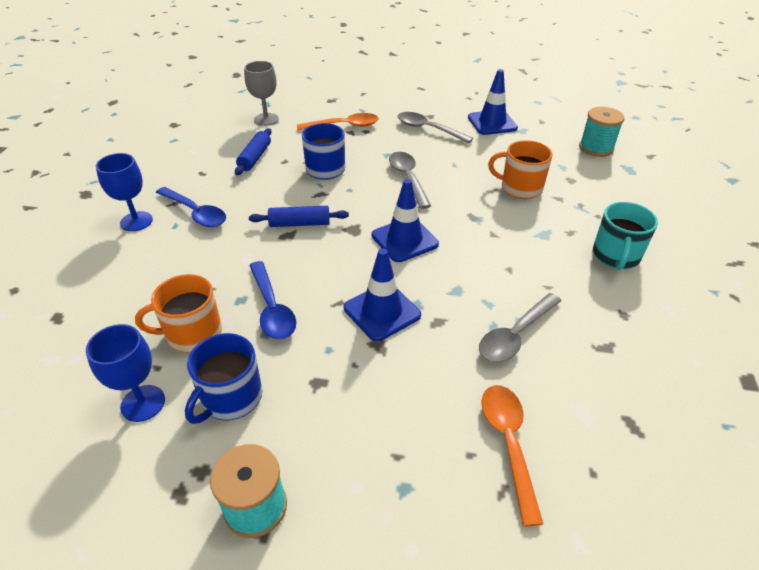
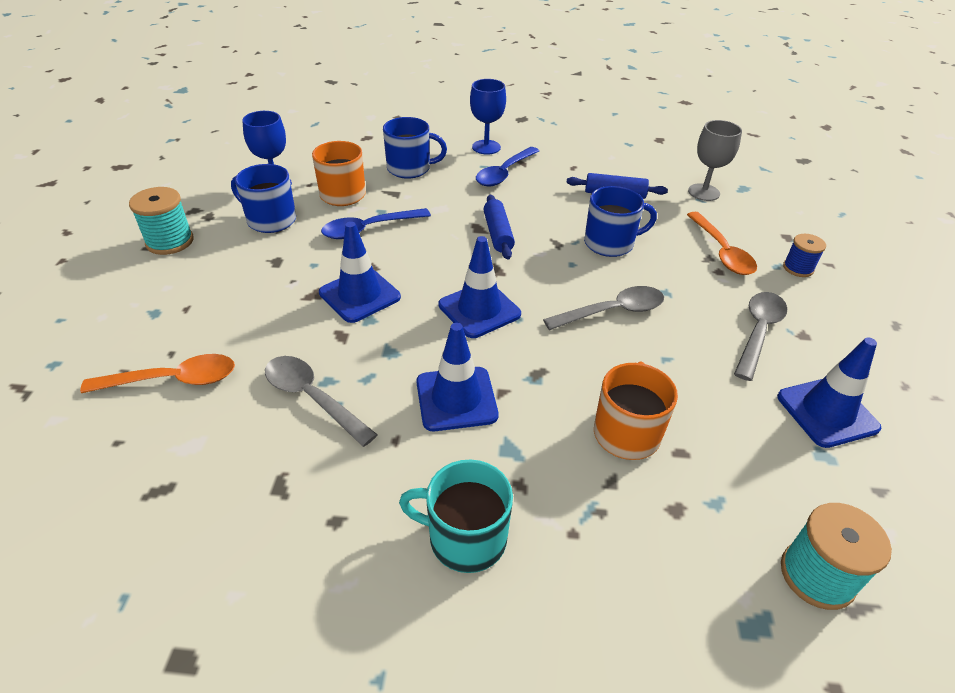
camera: 85 degrees right, 0 degrees up
none -> blue mug [383,117,447,179]
none -> blue traffic cone [416,323,498,431]
none -> blue spool [783,234,826,277]

